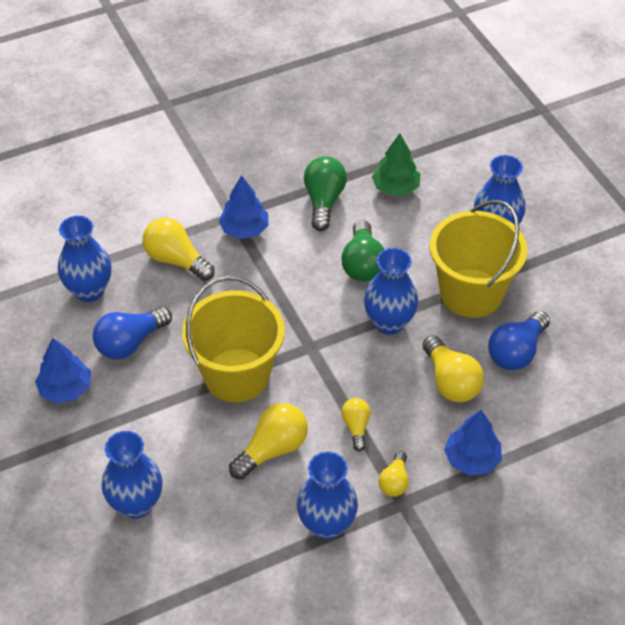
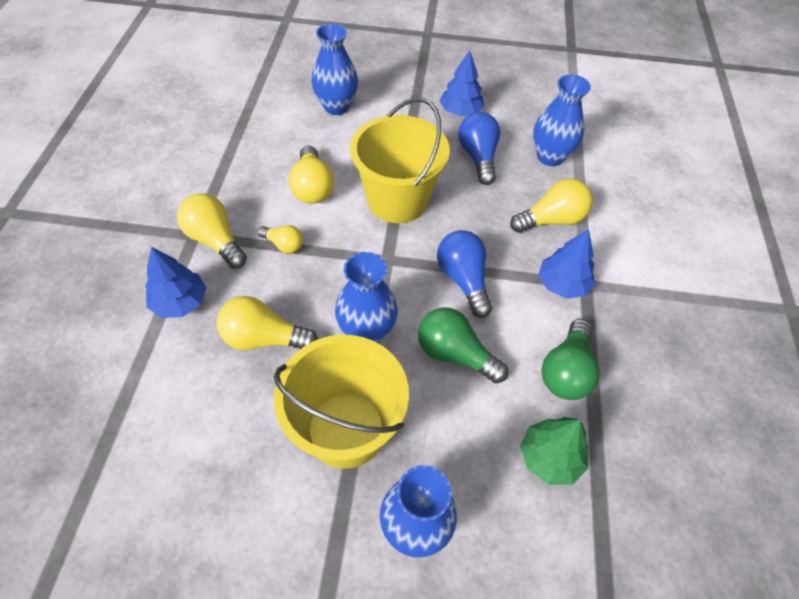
camera: 120 degrees right, 5 degrees up
blue vase [297,451,358,539] -> none
green light bulb [304,156,347,231] -> green light bulb turned 75 degrees clockwise [542,319,600,400]
yellow light bulb [378,451,409,497] -> yellow light bulb [177,193,247,268], size x1.69
blue light bulb [488,311,550,370] -> blue light bulb moved to [437,230,492,318]

